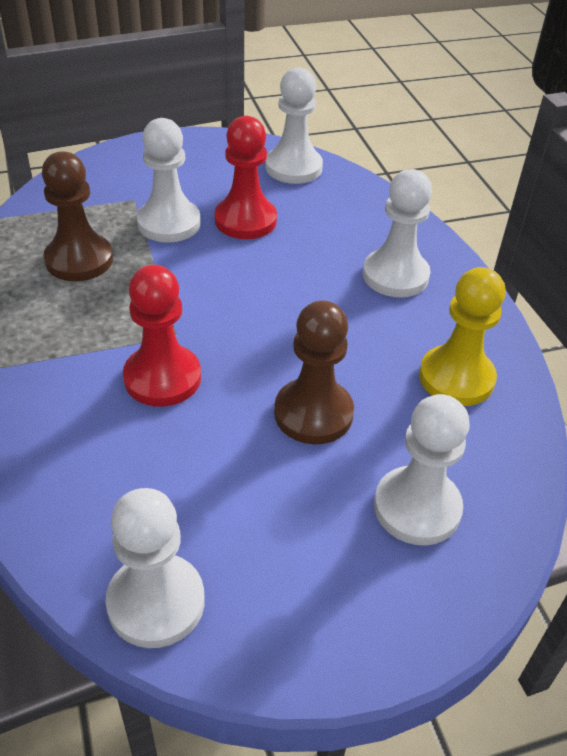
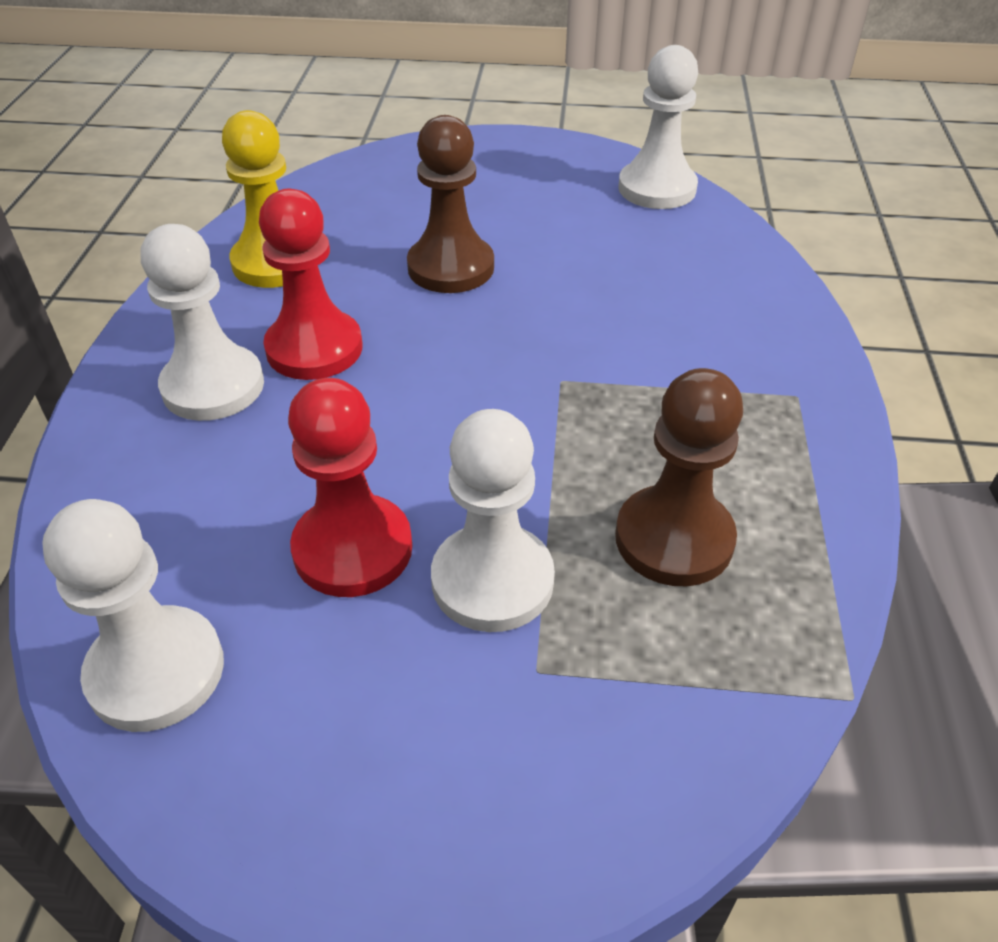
camera: 155 degrees left, 0 degrees up
red pawn [123,265,201,407] -> red pawn moved to [259,189,363,380]
white pawn [374,394,470,545] -> none

